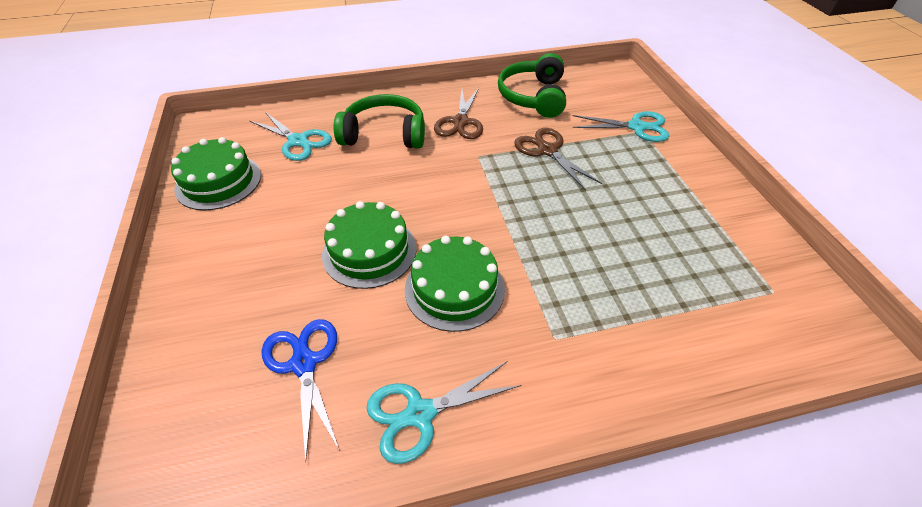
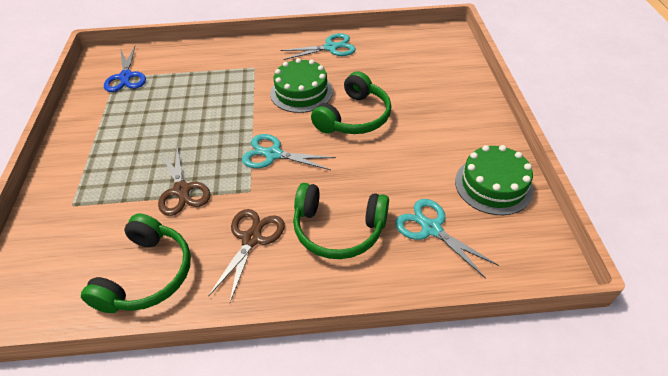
camera: 170 degrees left, 0 degrees up
blue scissors [262,319,340,462] -> blue scissors moved to [104,46,146,92]
green cake [322,201,417,289] -> green headphones [311,71,391,134]
turquoise scissors [572,111,669,142] -> turquoise scissors moved to [242,134,336,170]

